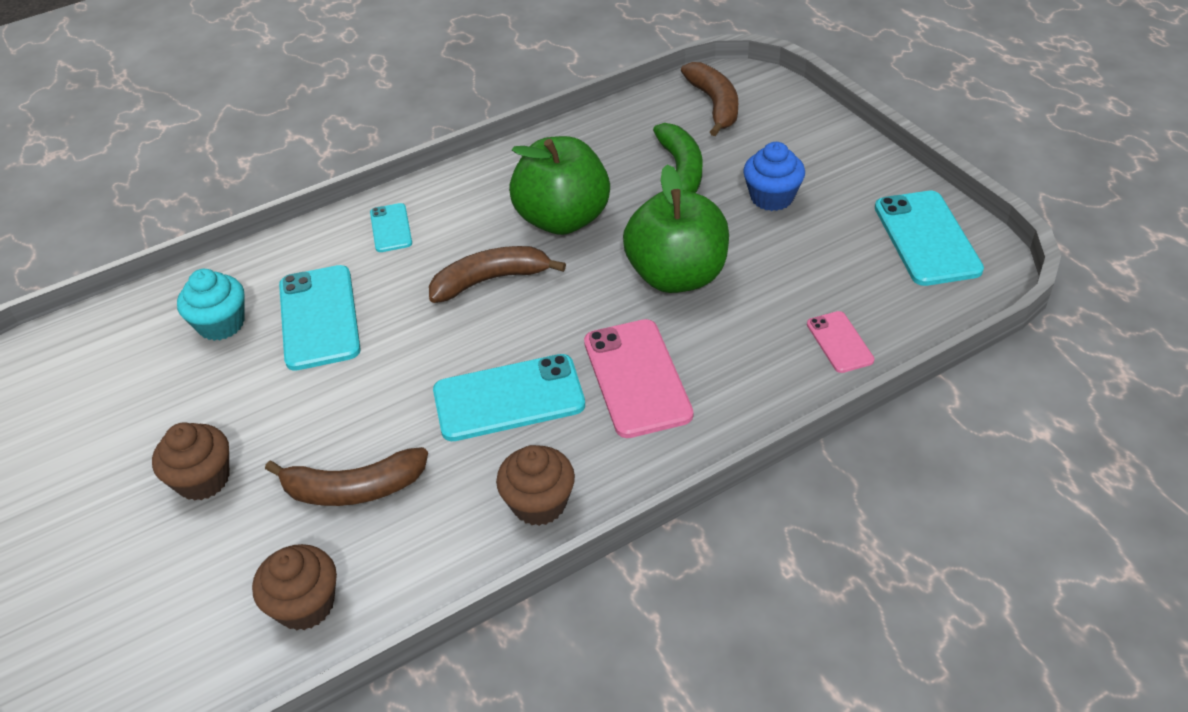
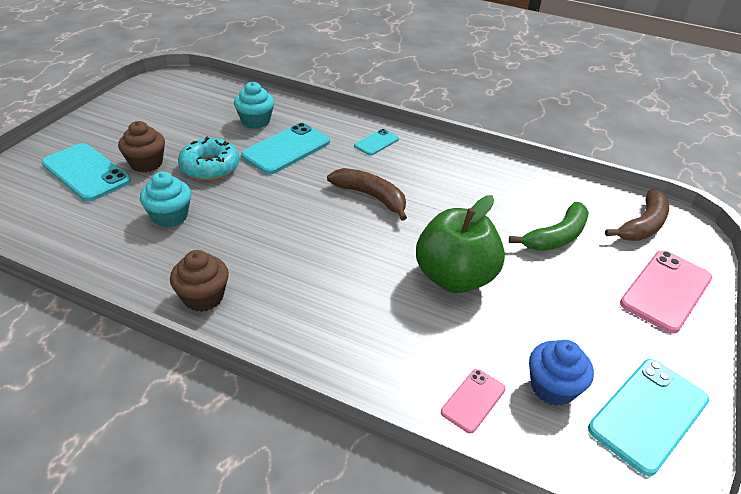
camera: 50 degrees right, 5 degrees down
brown cupcake [252,544,337,630] -> none
brown banana [265,447,428,506] -> turquoise cupcake [140,172,191,228]
turquoise phone [433,354,585,441] -> turquoise phone moved to [42,143,131,202]
green apple [509,136,610,235] -> none
pink phone [584,319,693,438] -> pink phone moved to [620,251,712,334]
blue cupcake [743,142,805,211] -> blue cupcake moved to [529,340,594,406]
none -> turquoise donut [178,136,239,180]

